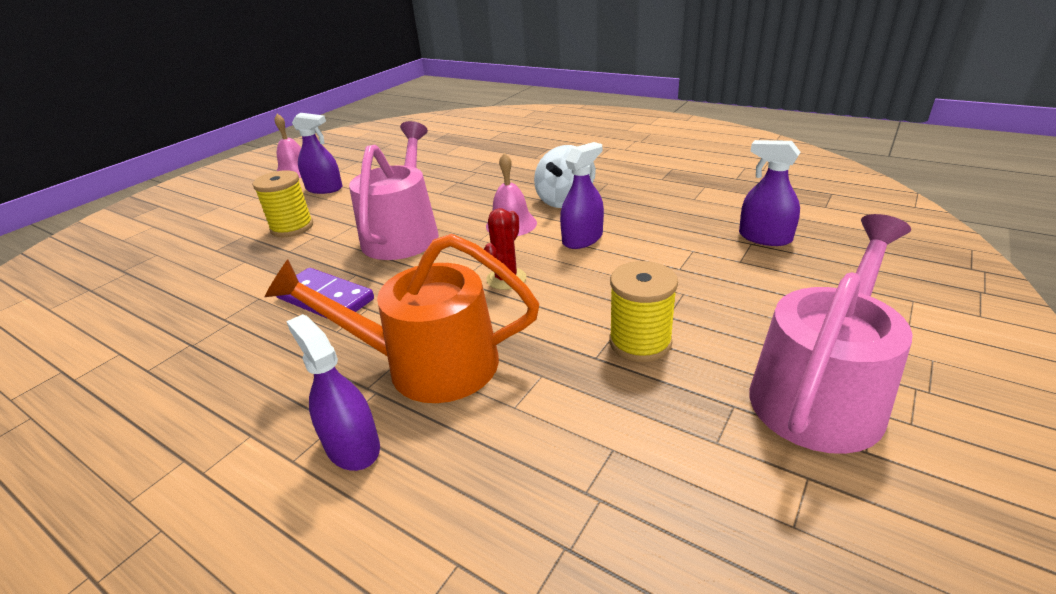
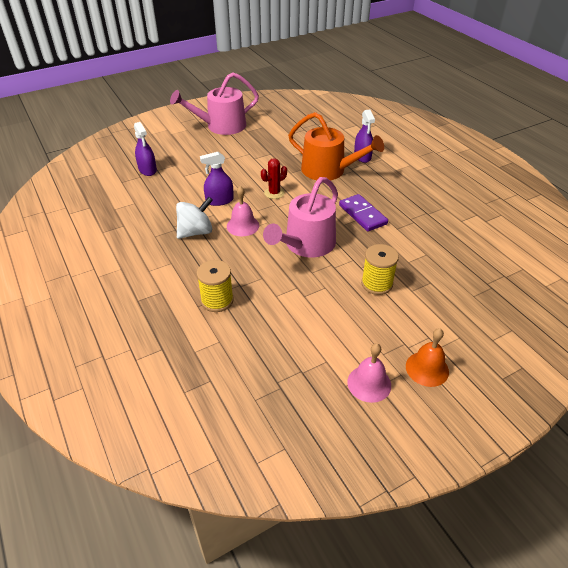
camera: 155 degrees left, 10 degrees up
purple spray bottle [292,113,342,194] -> none
yellow spool [609,261,678,362] -> yellow spool moved to [197,260,234,312]
none -> orange bell [406,328,449,387]

